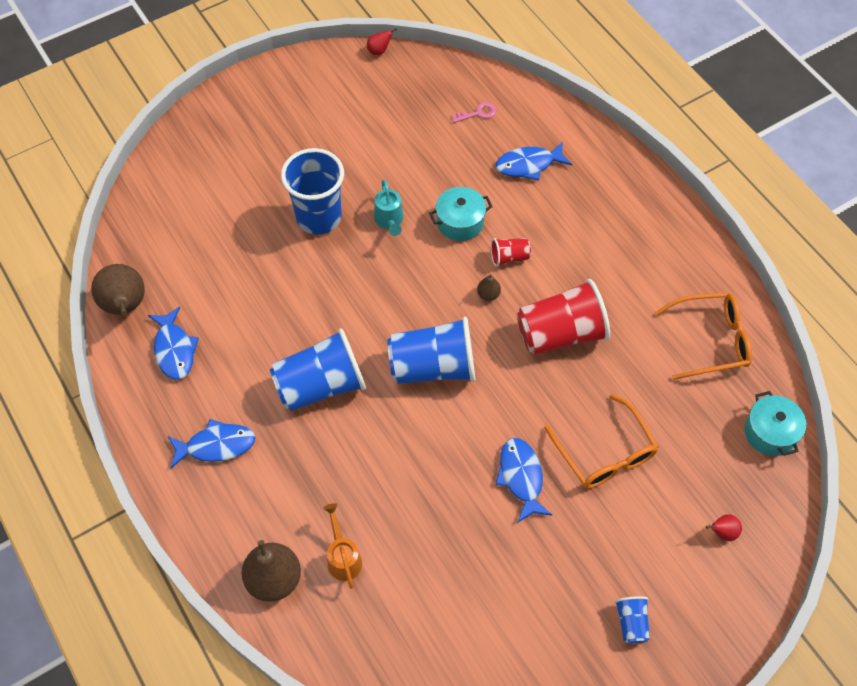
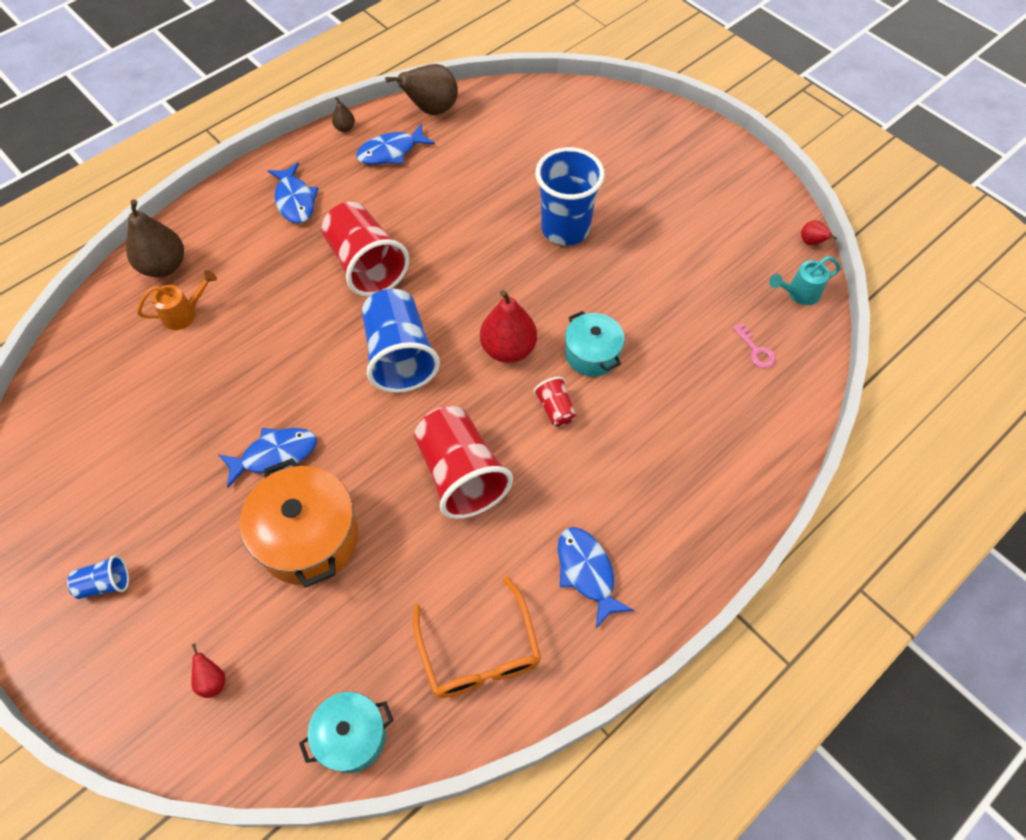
camera: 80 degrees right, 0 degrees up
blue cup [270,328,366,411] -> red cup [322,202,409,297]
turquoise watering can [374,180,403,236] -> turquoise watering can moved to [769,256,840,305]
brown pear [477,274,501,301] -> brown pear moved to [332,97,355,132]
blue fish [496,141,572,181] -> blue fish moved to [558,527,634,628]
orange glasses [544,394,659,489] -> orange pot [240,458,358,588]
none -> red pear [480,290,537,363]

